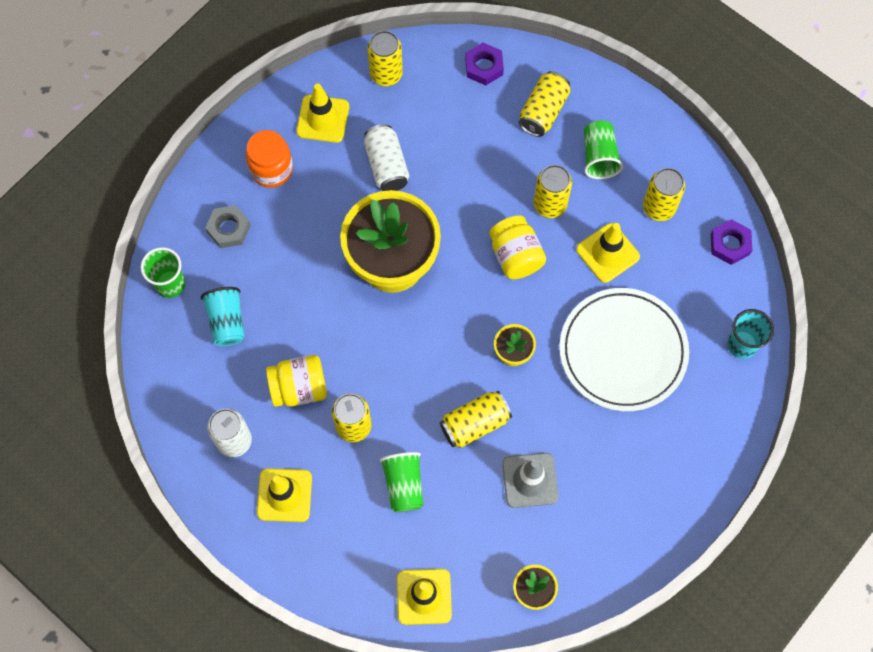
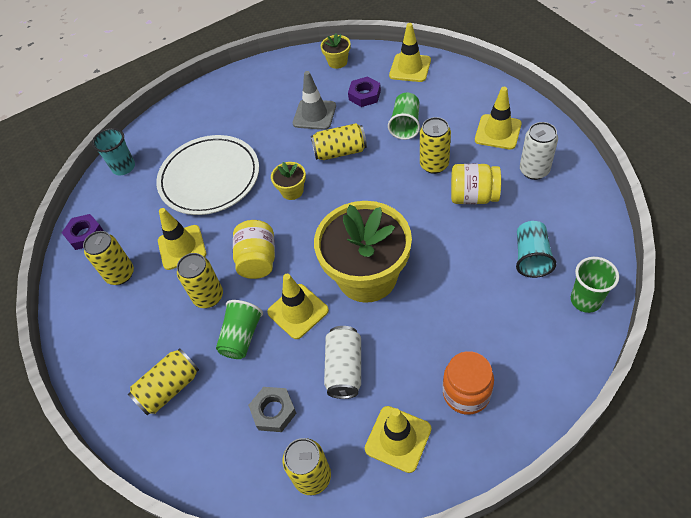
camera: 155 degrees left, 15 degrees down
grey nut [205,205,251,248] -> grey nut moved to [248,387,296,432]
purple nut [465,43,504,85] -> purple nut moved to [348,76,381,107]
green cup [584,120,623,179] -> green cup moved to [216,300,263,359]
none -> yellow traffic cone [267,274,329,339]

